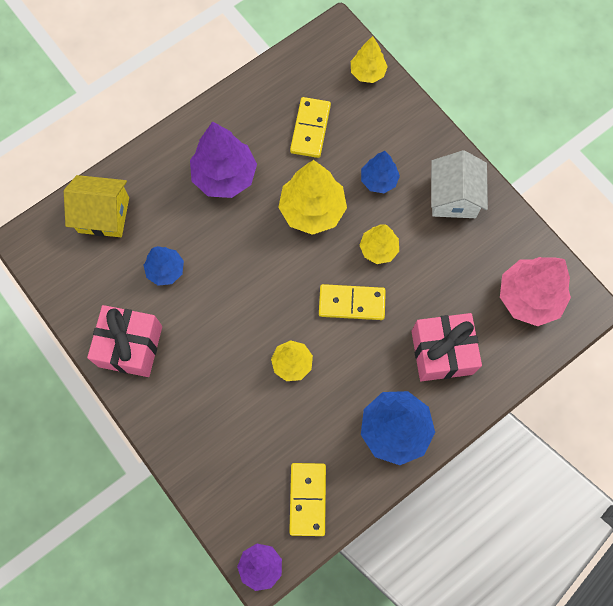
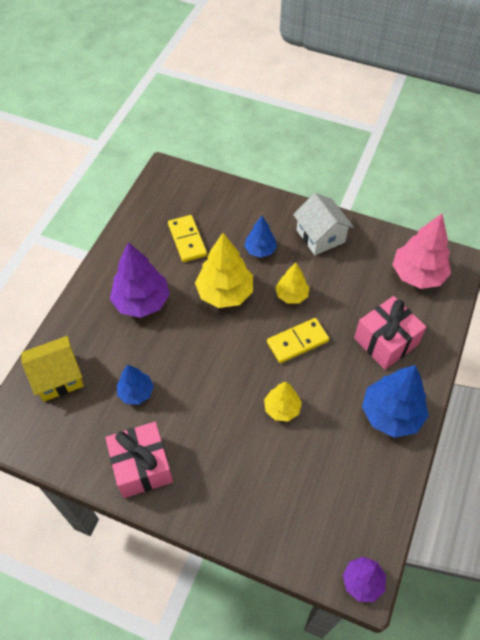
camera: 30 degrees left, 15 degrees down
yellow domino [289,463,326,536] -> none
yellow tree [351,36,388,83] -> none

